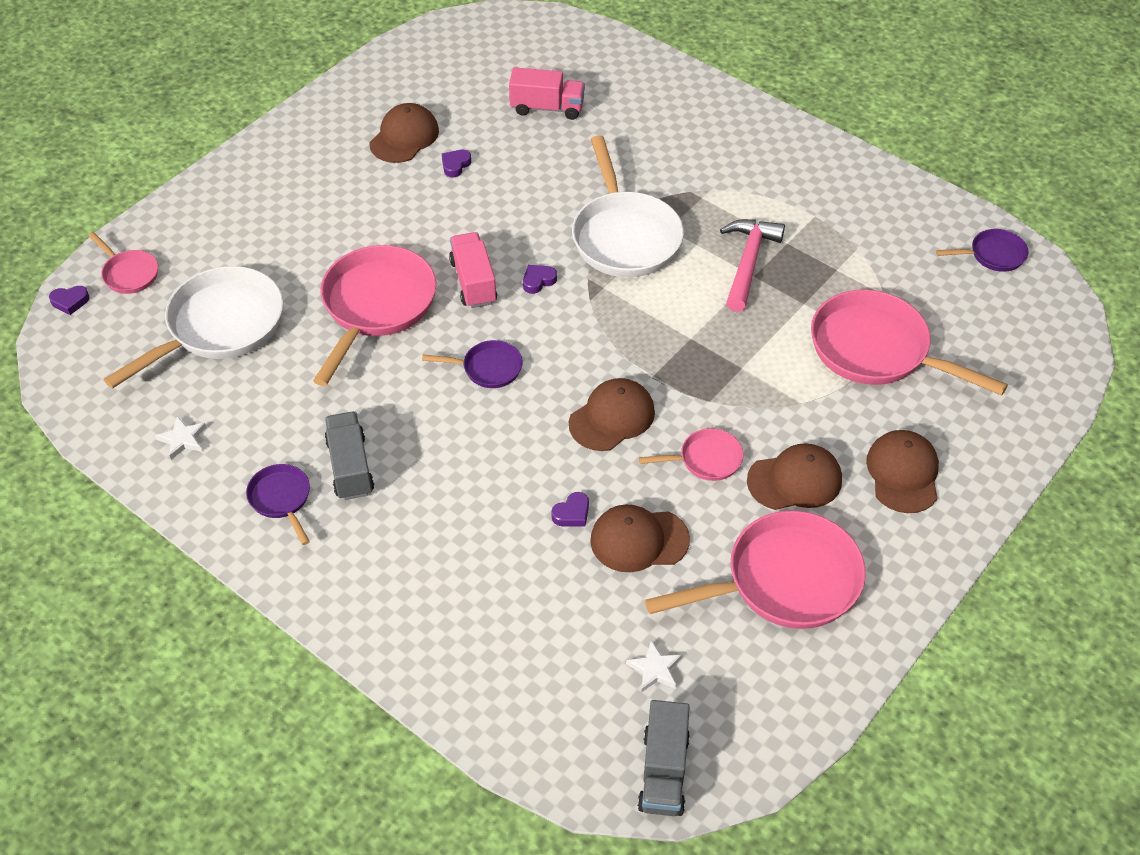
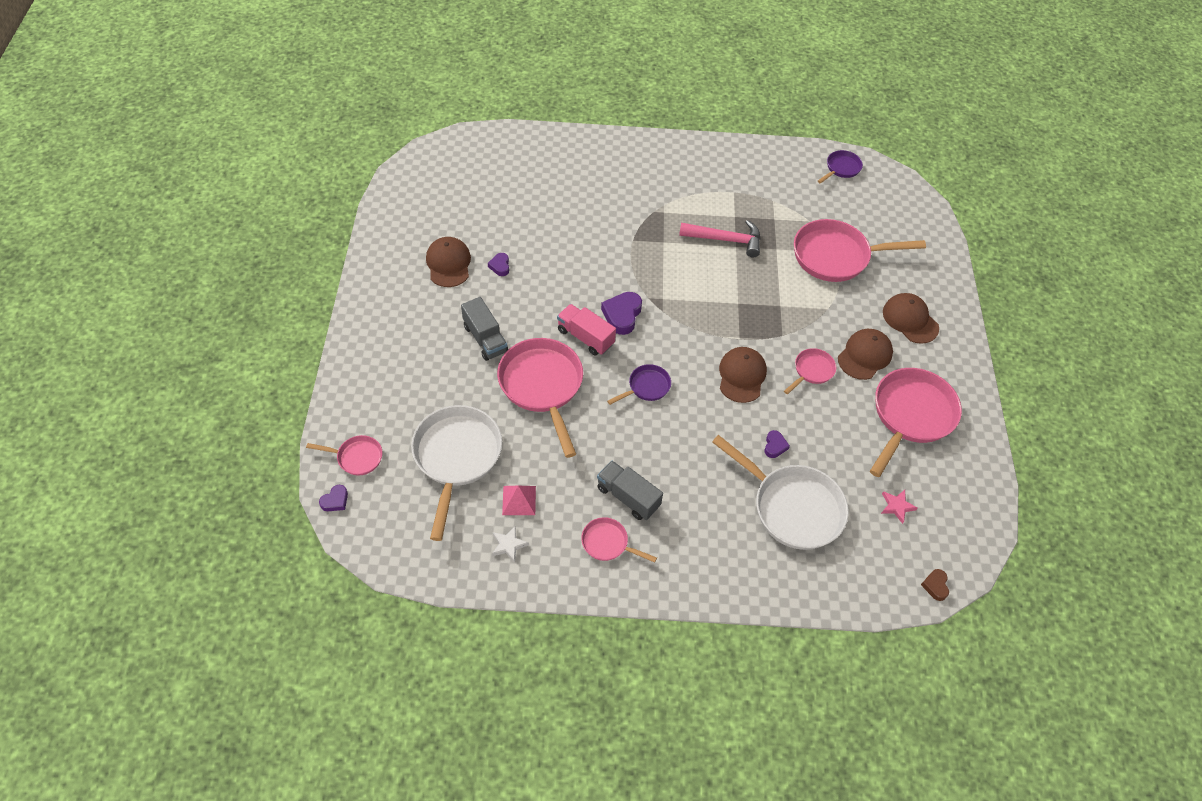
camera: 40 degrees left, 5 degrees up
purple pan [246,464,310,545] -> pink pan [581,517,657,562]
pink truck [509,67,585,120] -> none
purple heart [523,265,557,294] -> purple heart [601,292,642,335], size x1.78
white pan [572,135,684,277] -> white pan moved to [712,435,849,550]
brown cap [590,504,690,572] -> none
white star [626,640,682,693] -> pink star [881,490,918,524]
grey truck [638,700,690,816] -> grey truck moved to [461,297,508,361]
pink hammer [720,219,785,312] -> pink hammer turned 120 degrees clockwise [679,220,760,258]
none -> pink pyramid [502,486,536,515]
none -> brown heart [921,569,949,601]

